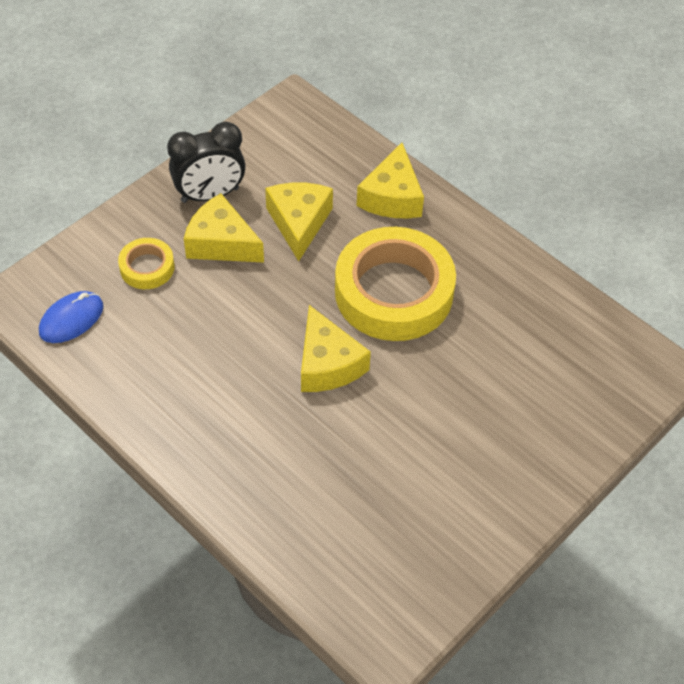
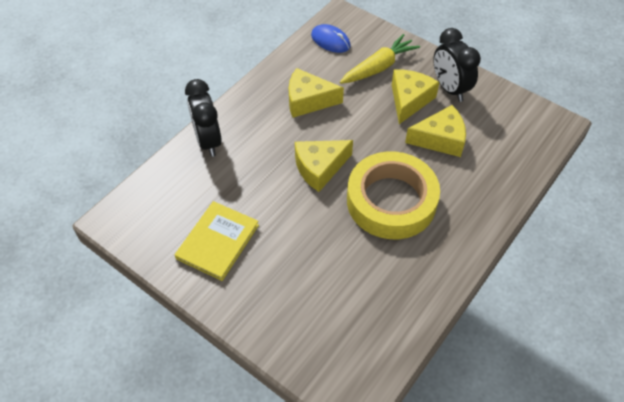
camera: 85 degrees right, 0 degrees up
yellow tape [118,238,175,289] -> yellow carrot [340,34,420,84]
yellow cheese [357,143,424,218] -> yellow cheese moved to [289,68,344,118]
none -> yellow book [175,201,259,281]
none -> black clock [185,79,222,157]

